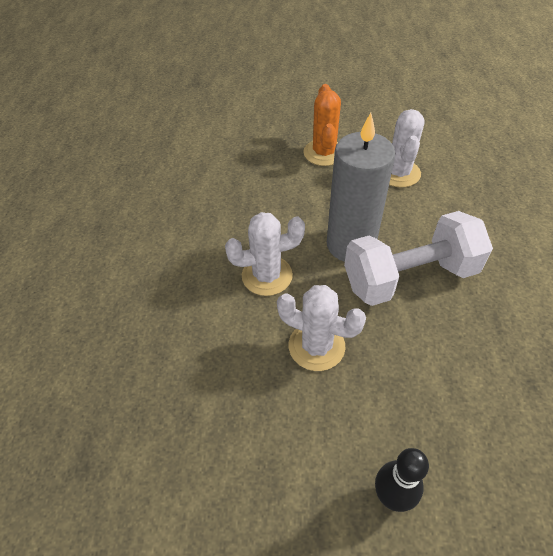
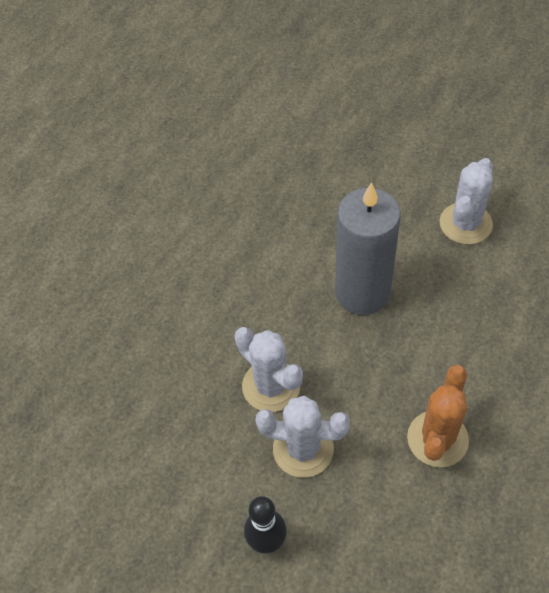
camera: 25 degrees right, 5 degrees up
white cactus [225,212,305,296] -> white cactus moved to [255,396,350,478]
orange cactus [303,84,341,166] -> orange cactus moved to [407,365,469,467]
white dumbbell [344,211,493,306] -> none

